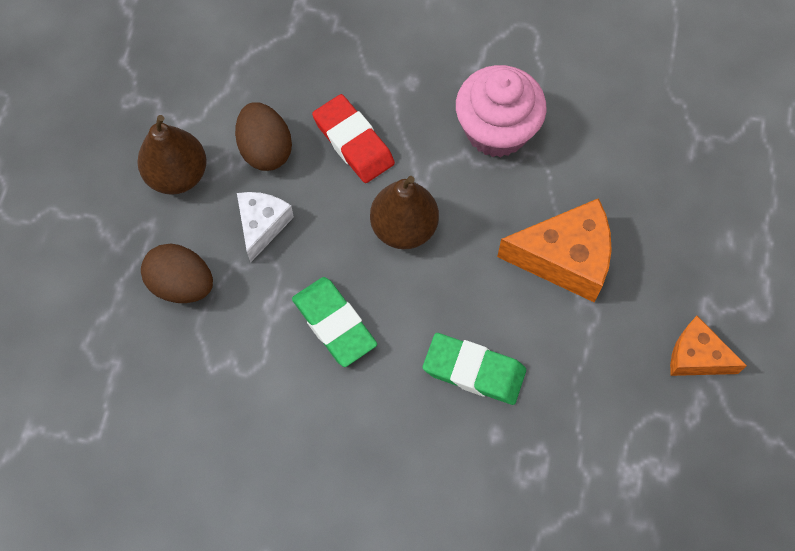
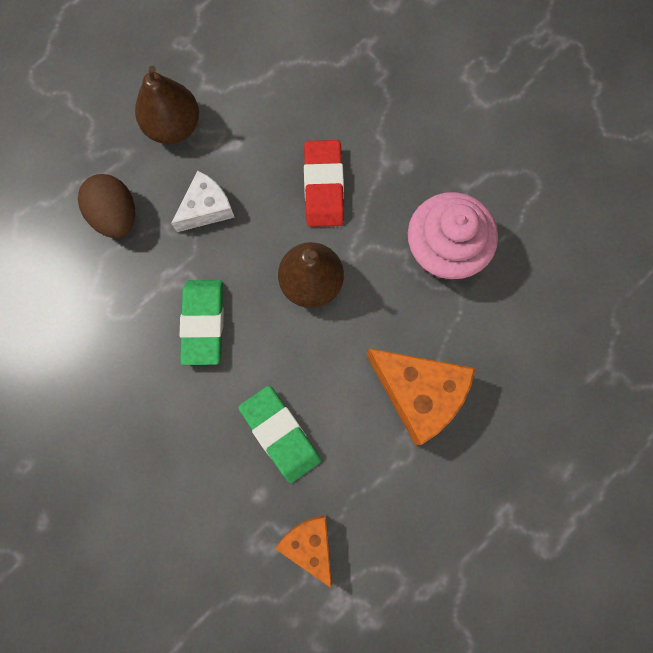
camera: 35 degrees right, 10 degrees up
brown egg [235,102,292,171] -> none
orange cheese [670,316,747,376] -> orange cheese moved to [275,515,332,588]

